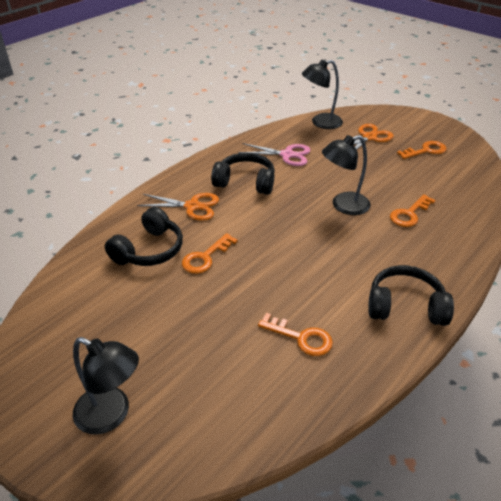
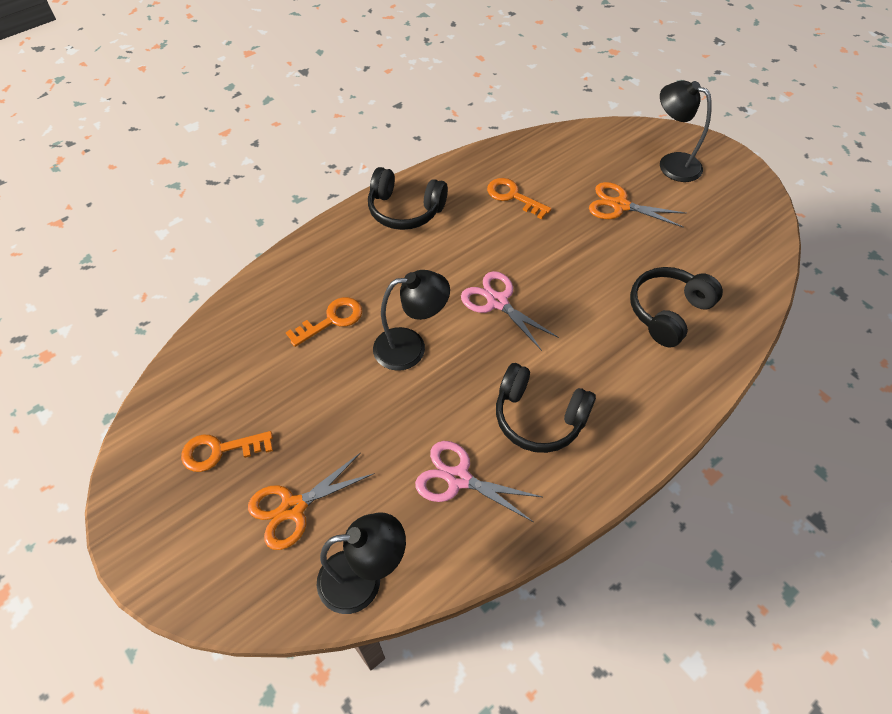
camera: 170 degrees left, 15 degrees up
orange scissors [137,193,219,221] -> orange scissors moved to [589,182,687,228]
orange key [182,233,238,274] -> none
none -> pink scissors [461,271,559,351]

